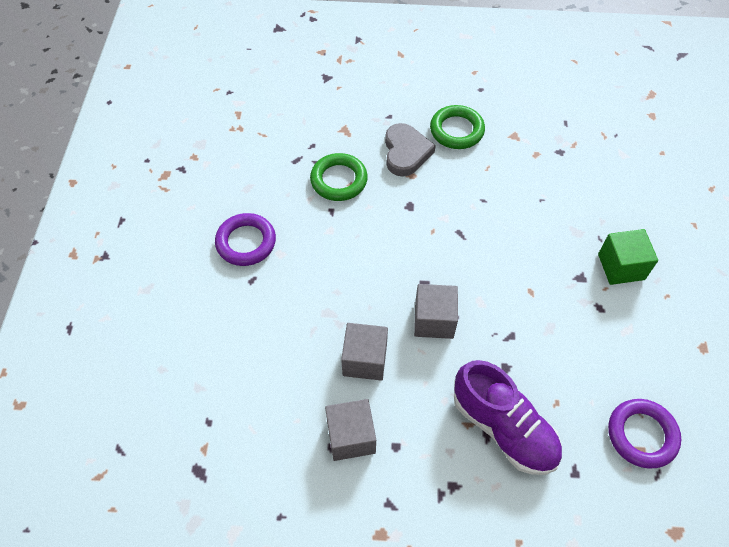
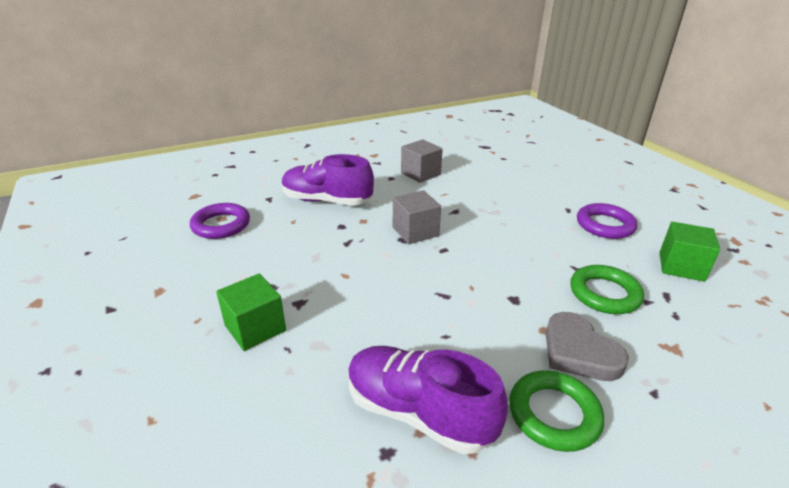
camera: 150 degrees right, 25 degrees down
grey cube [341,323,388,381] -> none
none -> purple shoe [348,346,508,455]
none -> green cube [659,222,720,282]

